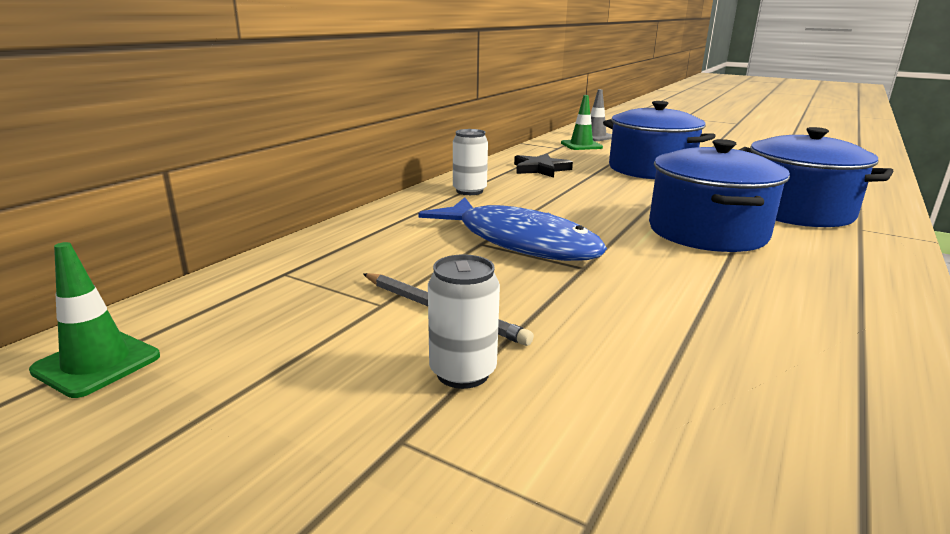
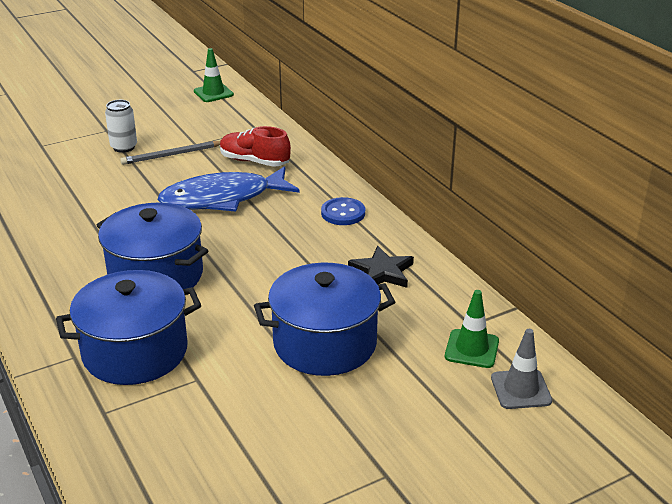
camera: 120 degrees right, 10 degrees up
white can [453,129,488,195] -> blue button [321,197,365,225]
none -> red shoe [220,126,291,167]

